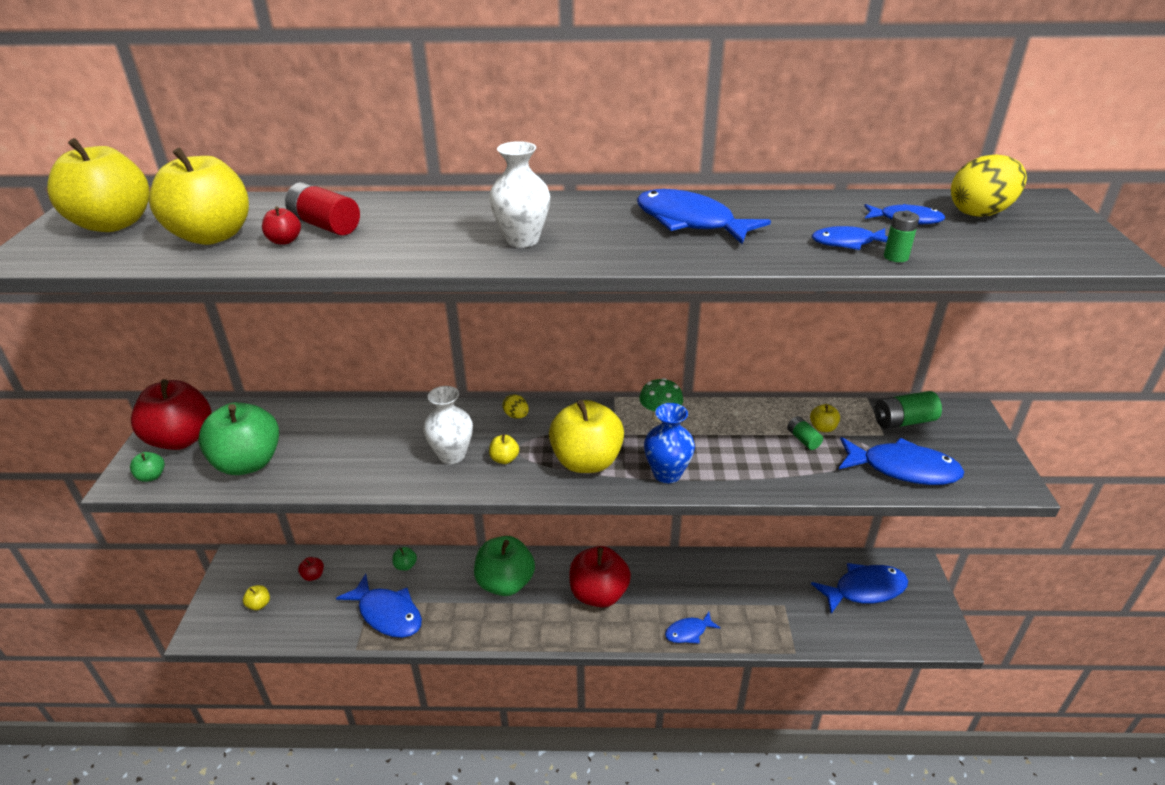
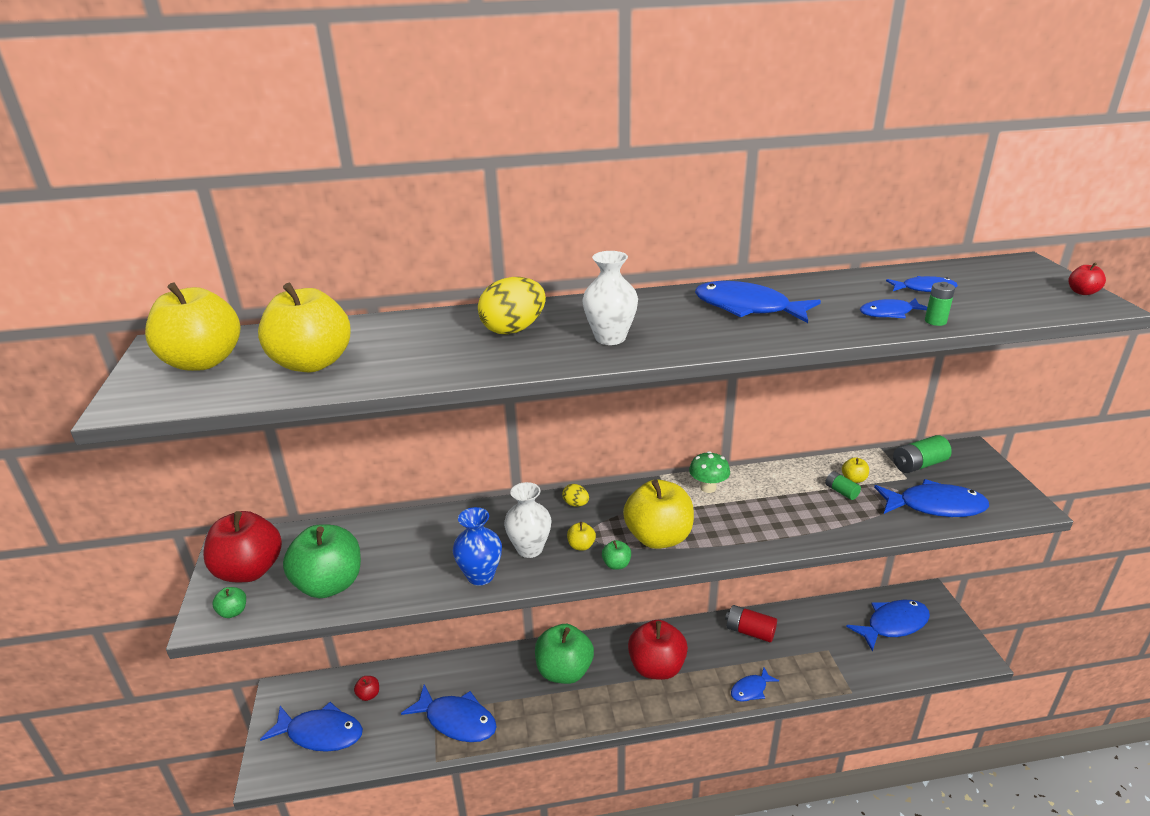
camera: 10 degrees left, 5 degrees down
yellow apple [243,585,270,610] -> blue fish [260,702,363,752]
red apple [262,206,301,245] -> red apple moved to [1068,262,1106,295]
red battery [285,182,360,235] -> red battery moved to [725,605,777,642]
green apple [393,547,417,571] -> green apple moved to [602,540,631,570]
blue vase [644,403,695,483] -> blue vase moved to [453,507,502,586]
yellow egg [951,154,1027,217] -> yellow egg moved to [478,277,546,335]

